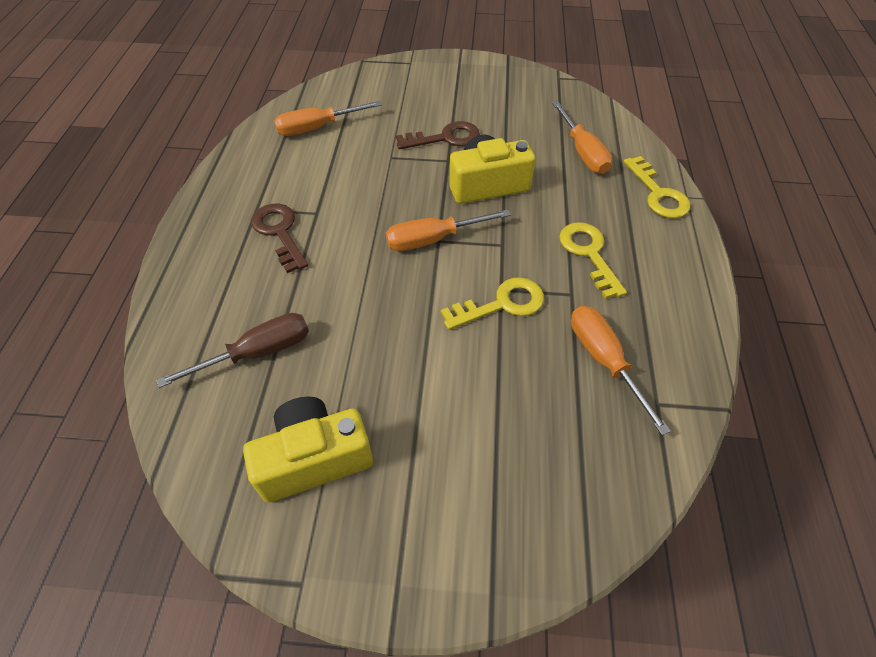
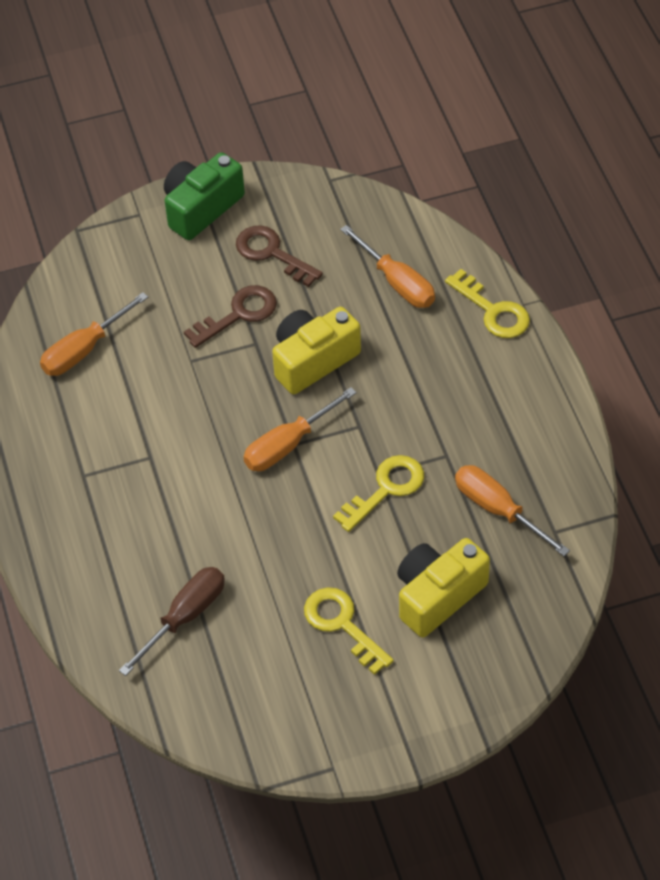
camera: 20 degrees left, 0 degrees up
yellow camera [243,396,373,502] -> yellow camera moved to [397,538,490,637]
brown key [251,204,308,273] -> brown key moved to [236,225,323,287]
yellow key [559,222,627,299] -> yellow key moved to [304,587,394,675]
none -> green camera [164,152,245,240]

